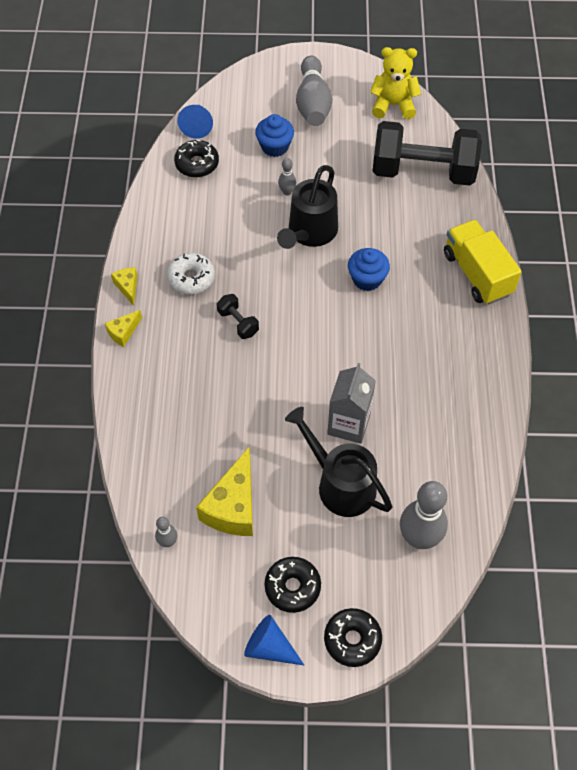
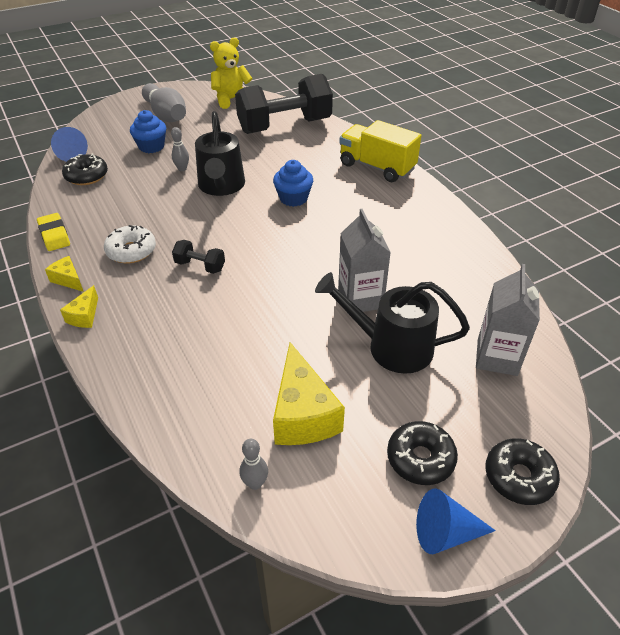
camera: 30 degrees left, 15 degrees down
grey bowling pin [400,481,448,549] -> grey carton [476,264,540,376]
none -> yellow eraser [37,213,70,251]

